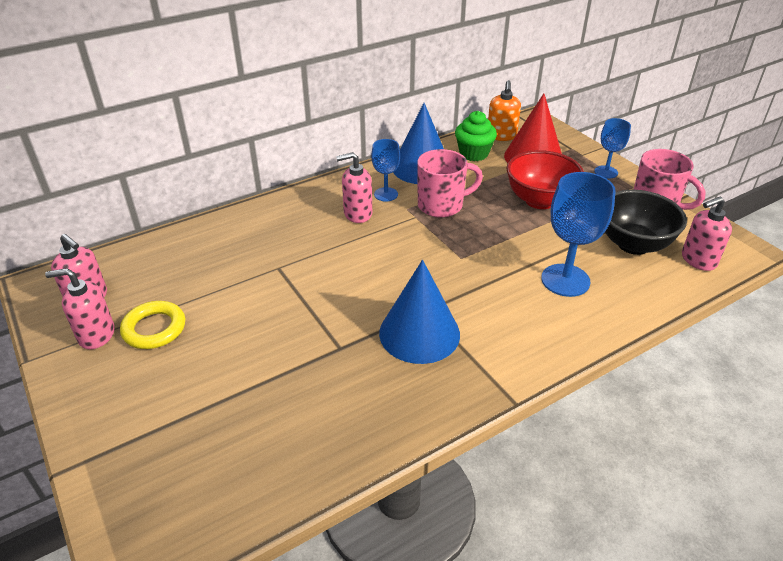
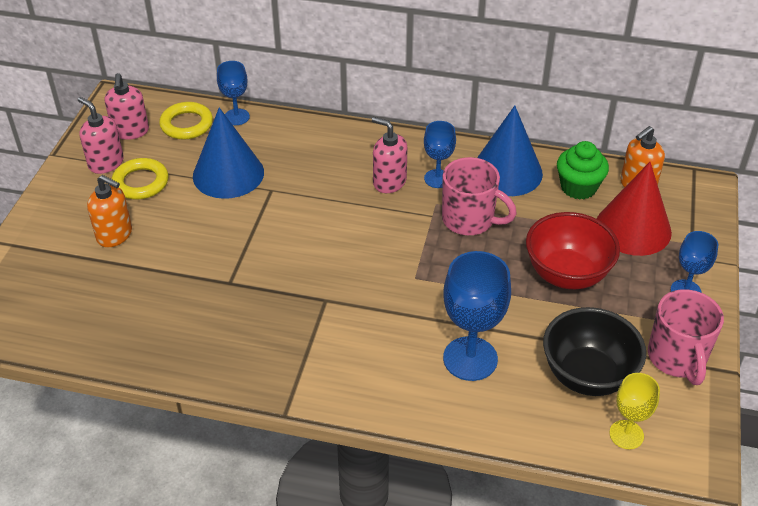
camera: 45 degrees right, 5 degrees up
blue cone [379,260,460,364] -> blue cone moved to [193,107,264,199]
pink soap dispenser [682,196,732,271] -> yellow goblet [609,373,660,449]
none -> orange soap dispenser [87,175,132,247]
none -> yellow ring [159,102,213,140]
none -> blue goblet [217,61,250,125]

